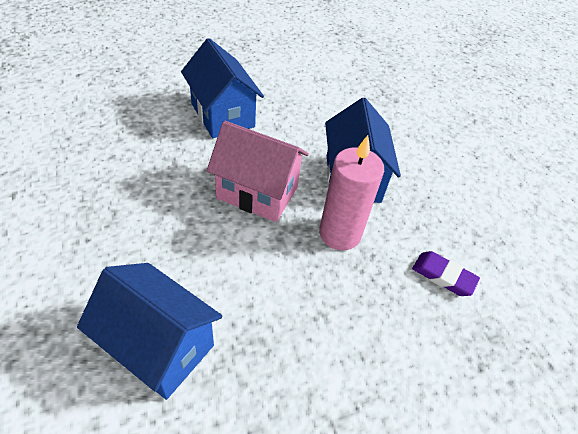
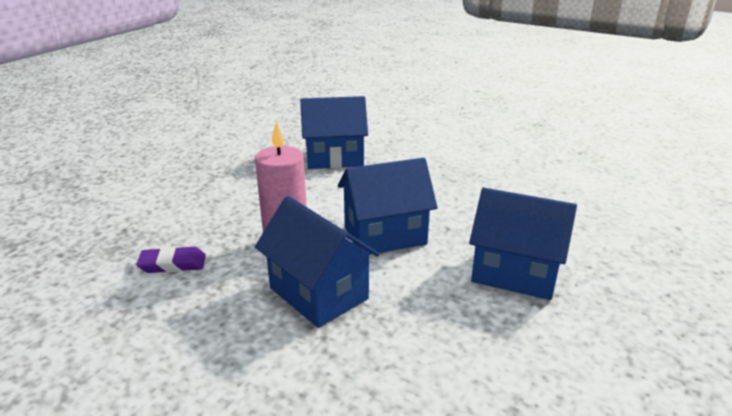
camera: 145 degrees right, 20 degrees down
pink house [207,121,309,222] -> blue house [338,158,438,255]

